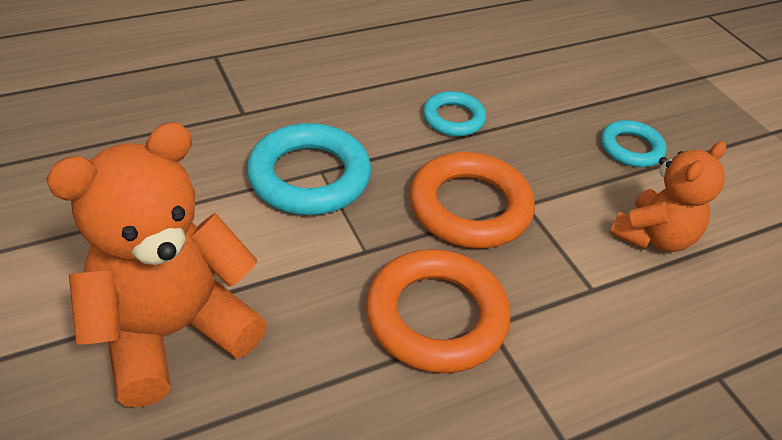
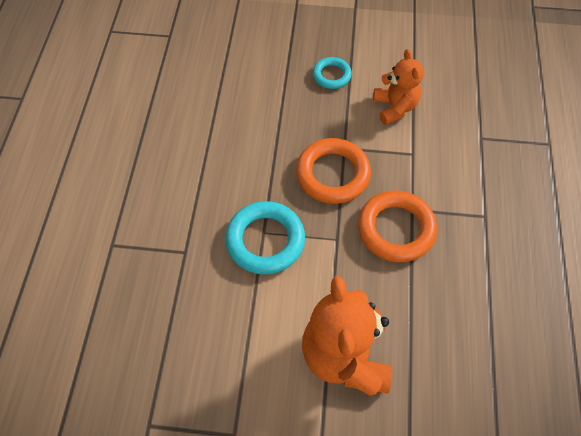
camera: 55 degrees left, 15 degrees up
turquoise ring [423,91,486,136] -> none

